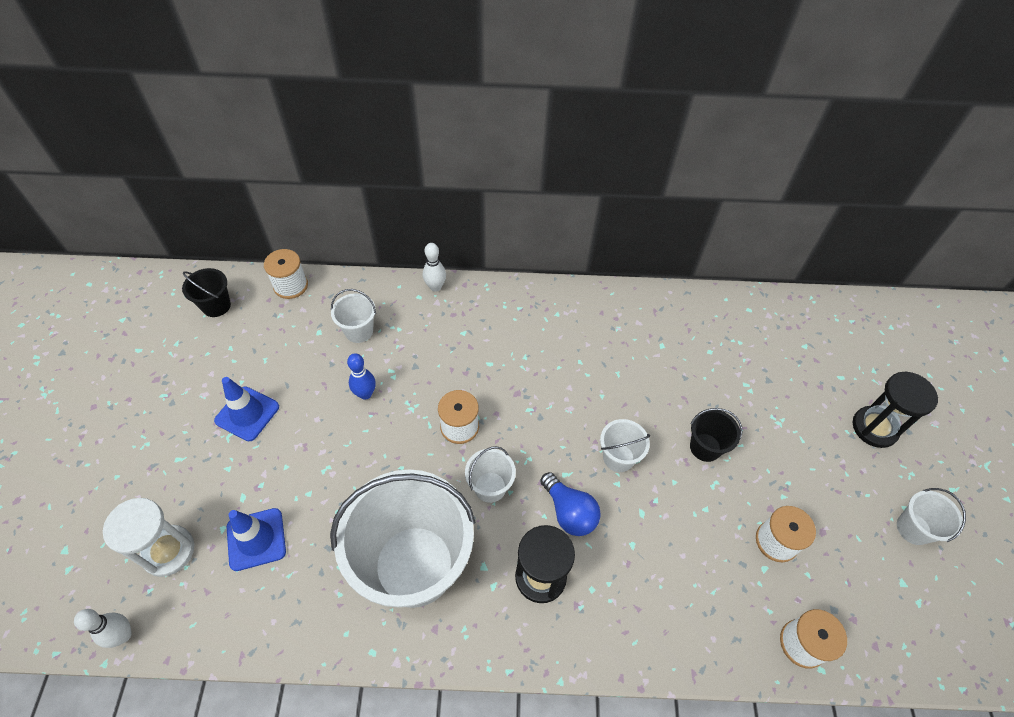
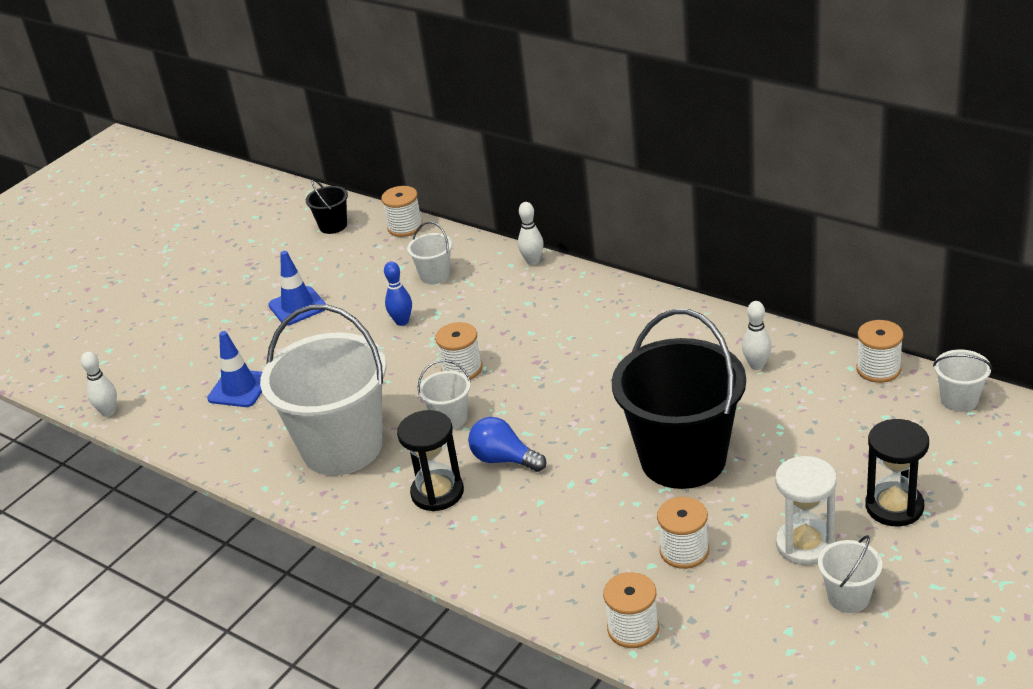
camera: 40 degrees right, 20 degrees down
white hourglass [103,498,194,577] -> white hourglass moved to [775,456,837,565]
blue light bulb [540,472,601,536] -> blue light bulb turned 120 degrees clockwise [468,417,546,472]
white bucket [600,419,650,472] -> white bucket moved to [933,349,992,412]
black bucket [690,408,743,462] -> black bucket [612,309,746,489], size x2.35
none -> white bowling pin [742,301,772,370]
none -> white spool [856,320,903,383]

